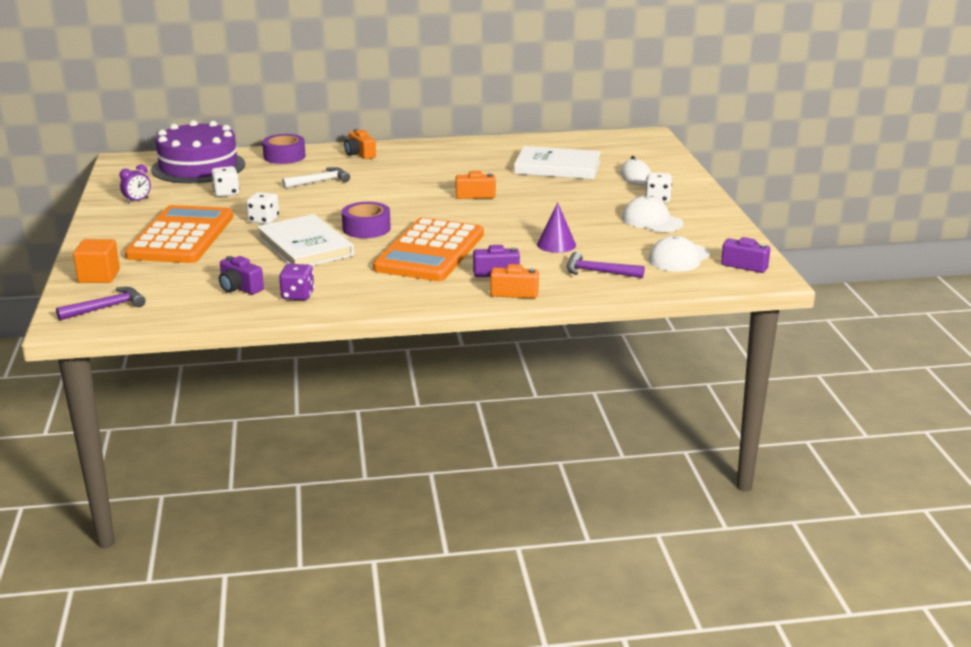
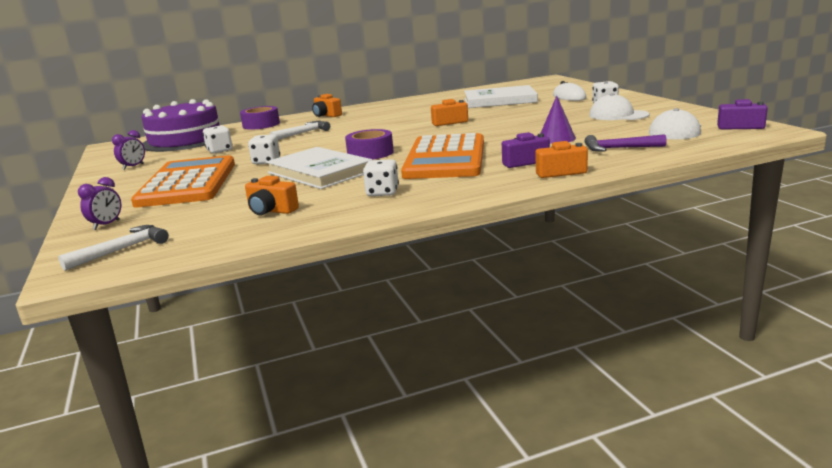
camera: 10 degrees left, 5 degrees down
purple hammer [56,287,146,320] -> white hammer [58,225,169,271]
orange cube [73,239,120,283] -> purple clock [78,177,121,230]
purple camera [219,256,264,295] -> orange camera [245,176,299,215]
purple dice [279,264,314,300] -> none
none -> white dice [363,159,399,196]

